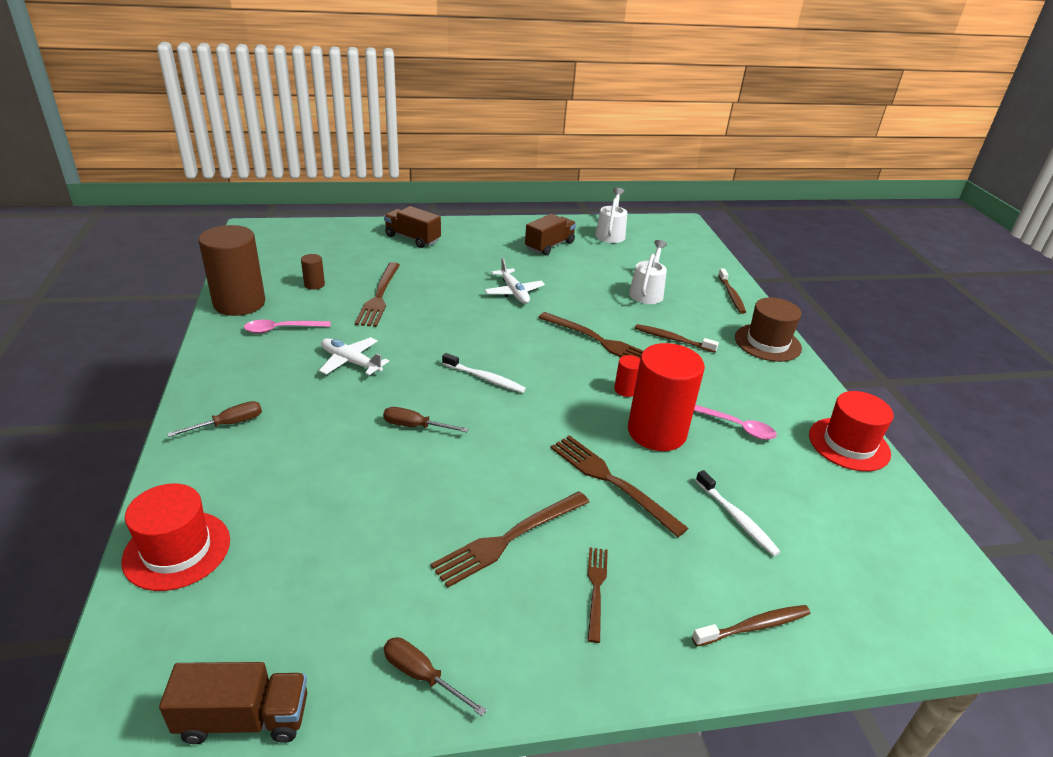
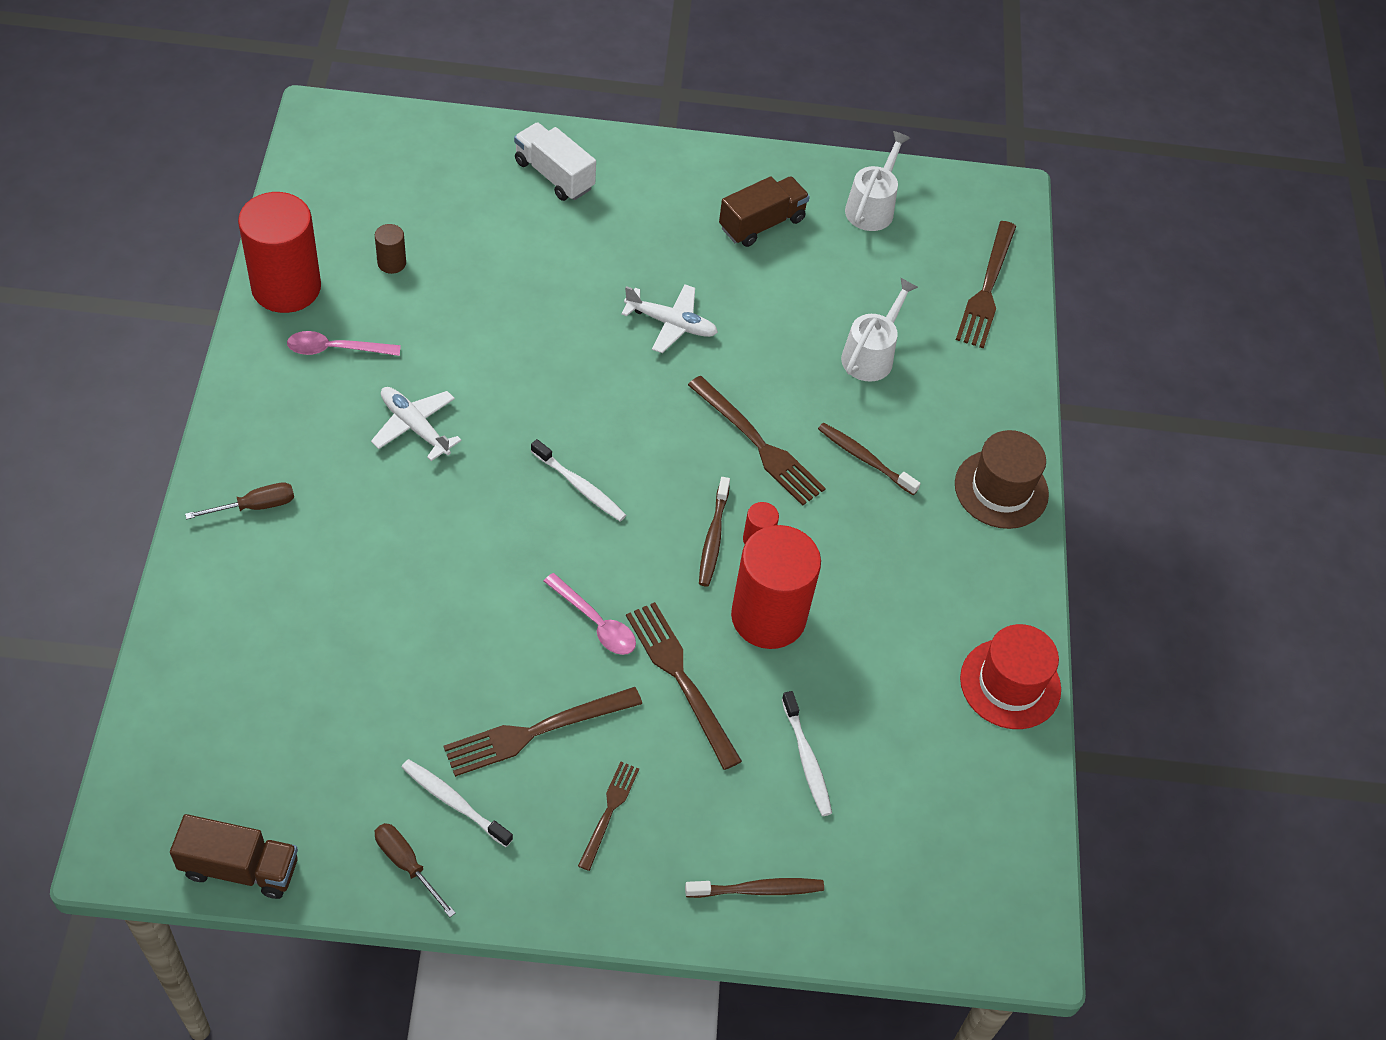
camera: 10 degrees right, 20 degrees up
red hat [121,483,230,591] -> none
brown cylinder [198,225,265,316] -> red cylinder [238,192,321,313]
brown fork [355,262,400,327] -> brown fork moved to [956,221,1016,348]
brown screwdriver [383,407,469,432] -> none
brown truck [384,206,441,248] -> white truck [514,122,596,201]
white plane [484,258,545,304] -> white plane turned 60 degrees counterclockwise [621,284,718,353]
pink spoon [694,405,777,440] -> pink spoon moved to [544,573,636,655]
brown toothbrush [718,268,746,314] -> brown toothbrush moved to [699,477,730,586]
none -> white toothbrush [401,759,513,847]

